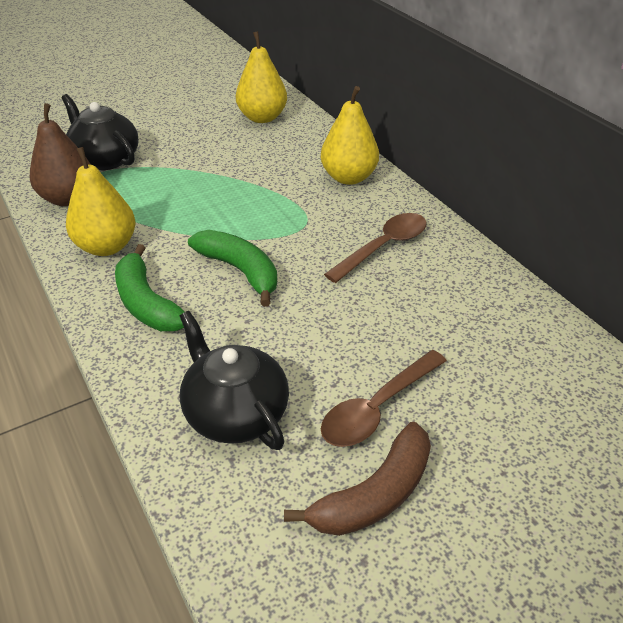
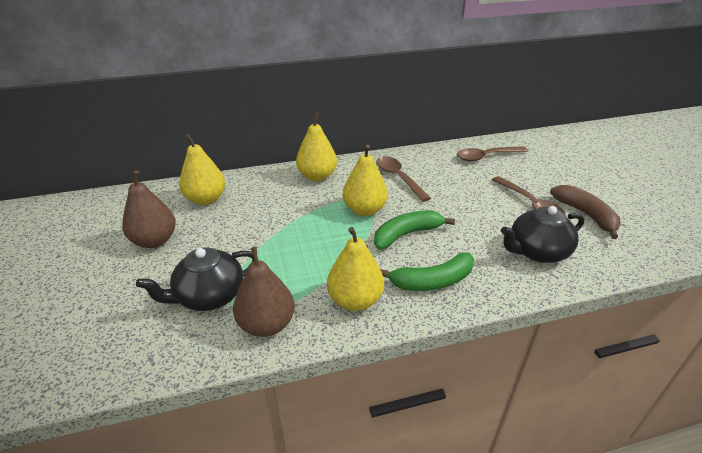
camera: 75 degrees left, 5 degrees down
none -> brown pear [122,170,176,248]
none -> yellow pear [343,144,388,216]
none -> brown spoon [457,146,528,161]

